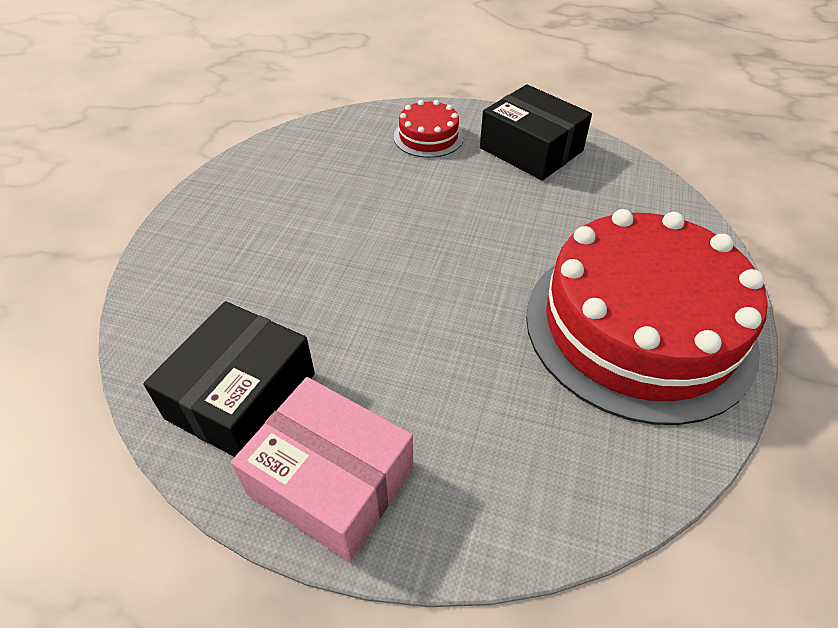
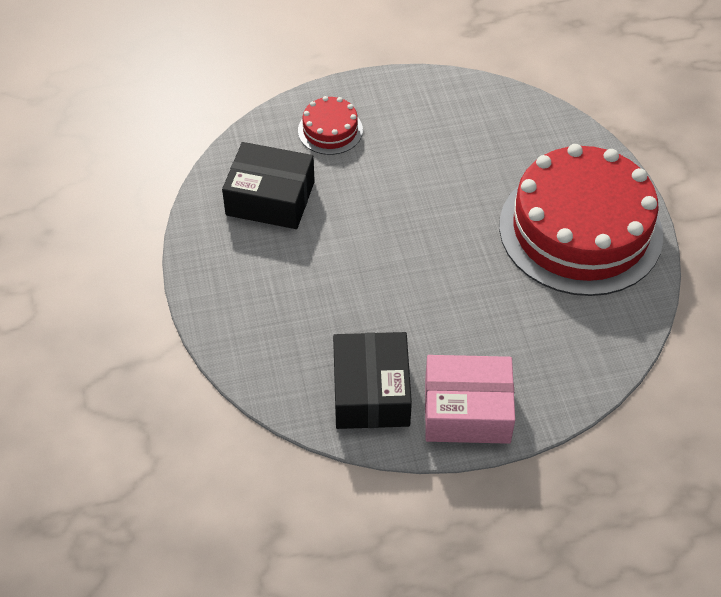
camera: 30 degrees left, 5 degrees up
black box [480,84,592,181] -> black box moved to [222,142,315,229]

